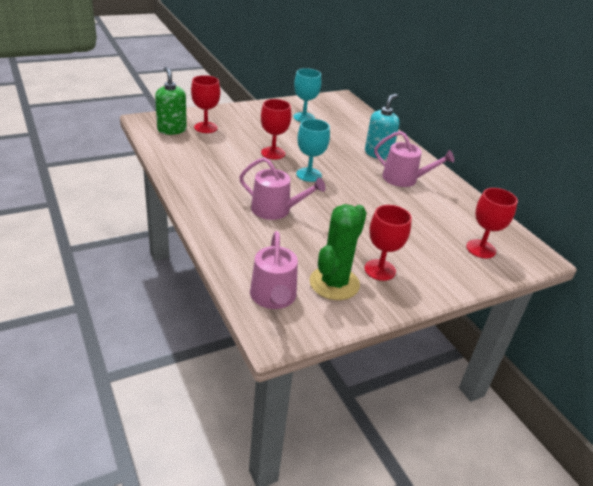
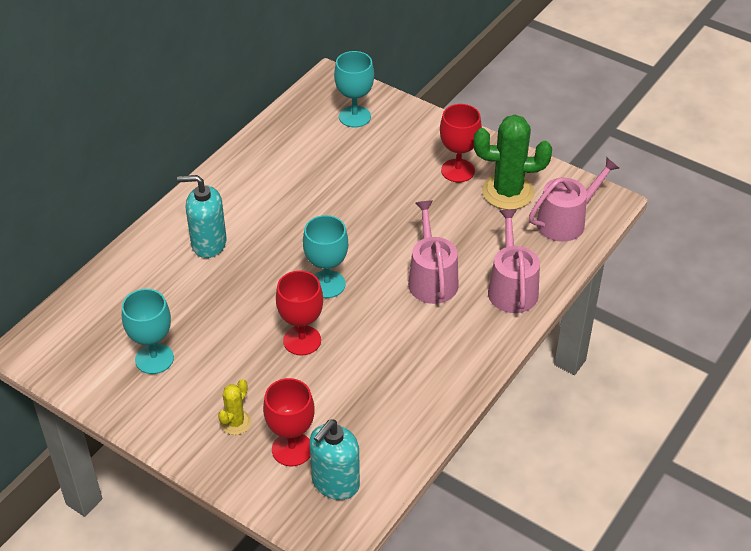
camera: 115 degrees left, 10 degrees up
green soap dispenser [155,67,187,135] -> turquoise soap dispenser [309,420,360,500]
pink watering can [374,131,454,187] -> pink watering can moved to [488,209,540,313]
red goblet [466,188,518,258] -> turquoise goblet [334,51,374,128]
none -> yellow cactus [218,379,251,435]

